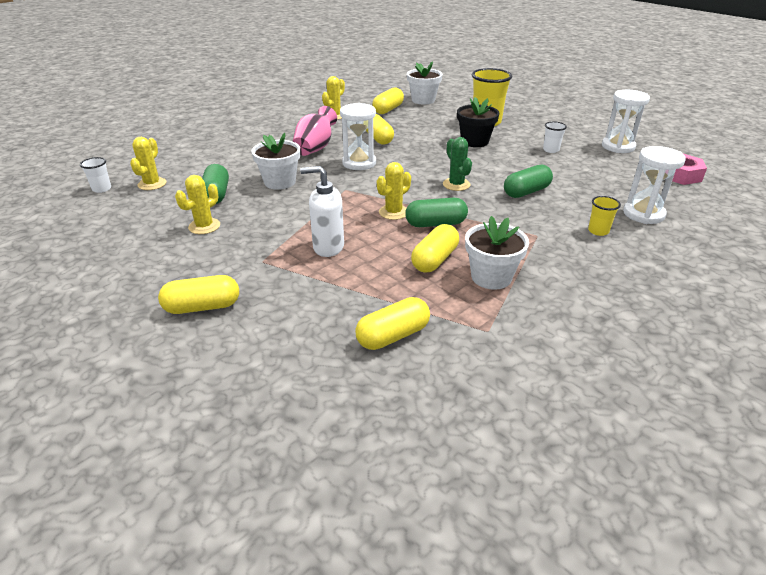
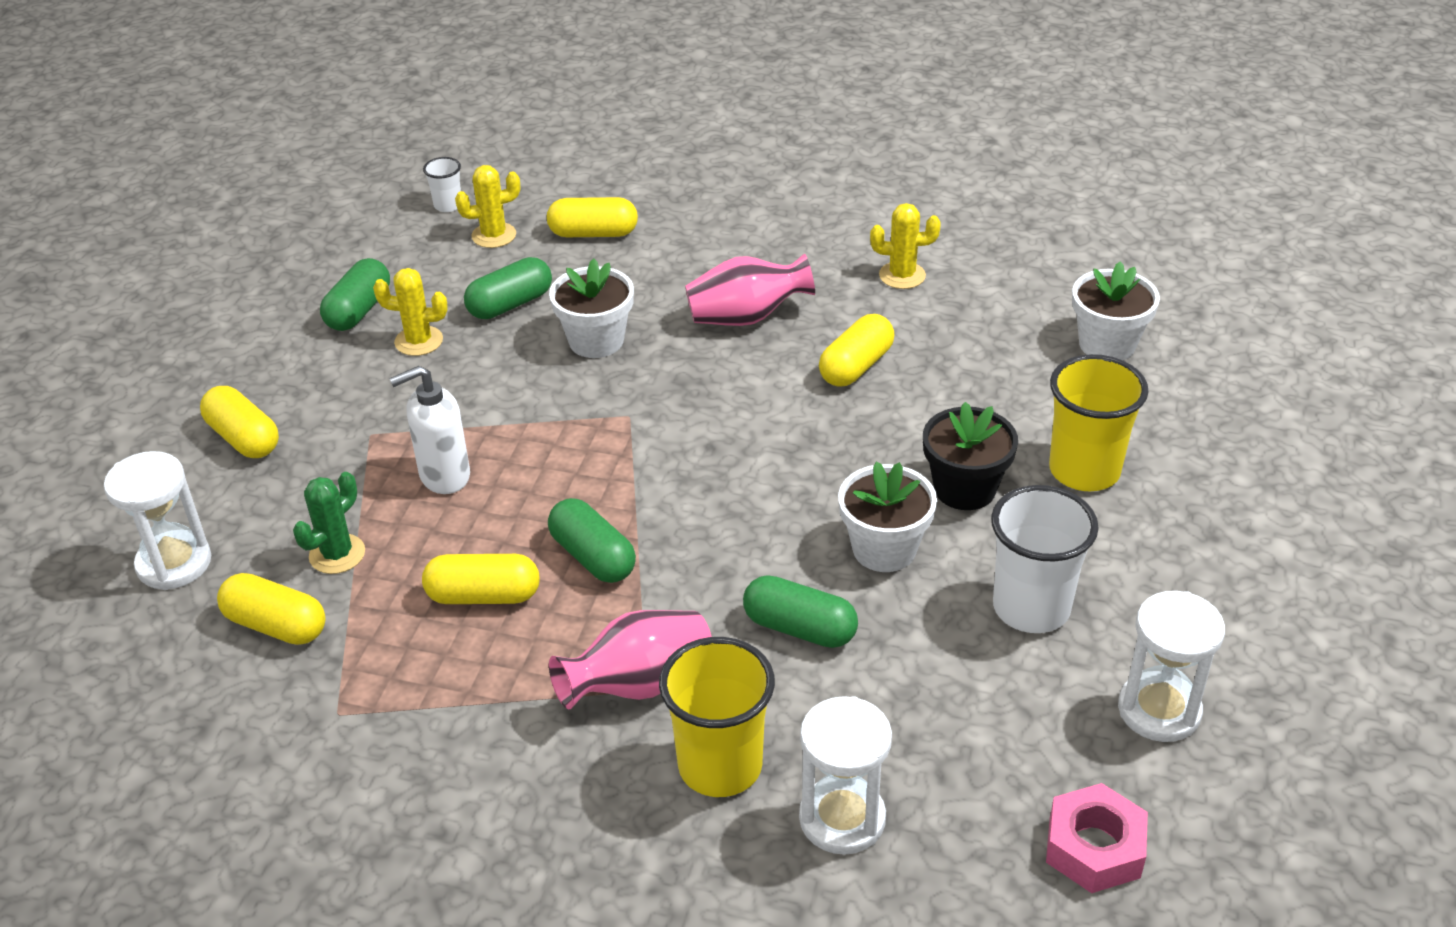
camera: 60 degrees right, 5 degrees up
white soap dispenser [300,166,344,257] -> white soap dispenser turned 90 degrees counterclockwise [389,366,470,494]
white hourglass [340,103,376,170] -> white hourglass moved to [104,451,211,590]
yellow capsule [372,88,404,114] -> yellow capsule moved to [547,197,638,237]
yellow cactus [377,162,411,220] -> none
green cactus [443,137,472,191] -> green cactus moved to [293,472,365,574]
white flower pot [465,216,529,290] -> white flower pot moved to [838,461,937,572]
white cup [543,121,567,153] -> white cup [991,485,1099,633], size x2.03
yellow cup [588,196,621,236] -> yellow cup [659,637,775,797], size x2.03
none -> green capsule [320,258,390,331]
none -> pink vase [549,610,712,710]

